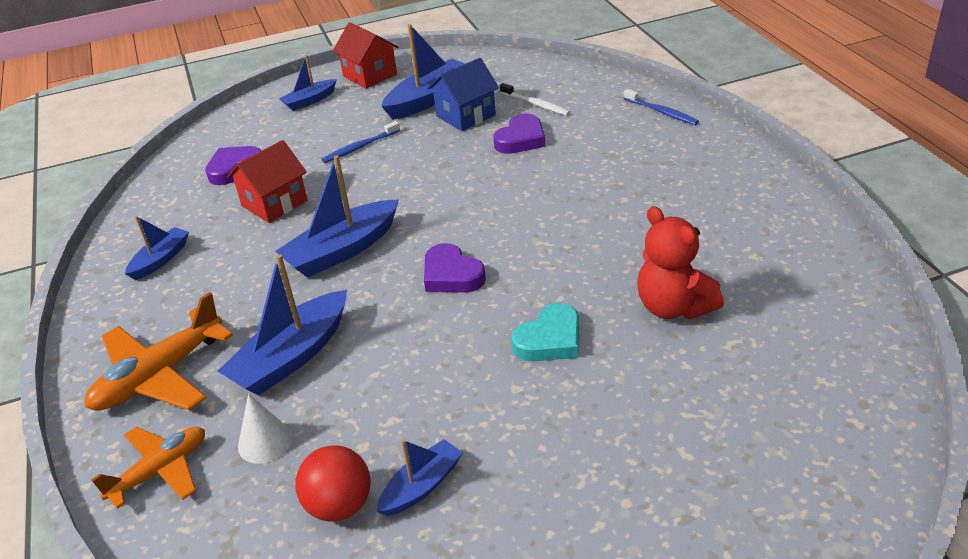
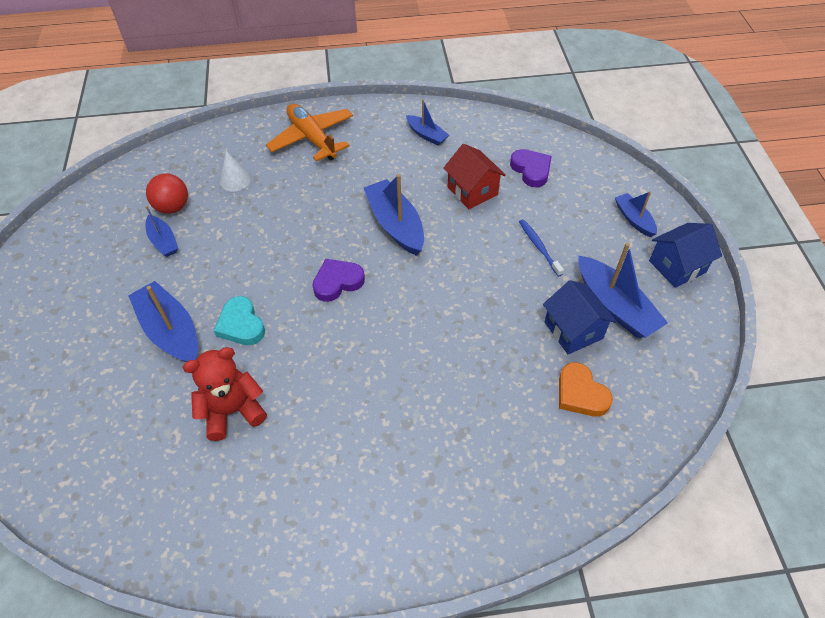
camera: 100 degrees right, 15 degrees up
orange plane [91,427,205,509] -> none
blue boat [218,254,347,395] -> blue boat moved to [128,281,198,362]
red house [333,22,399,89] -> blue house [649,223,722,288]
purple heart [494,113,545,154] -> none
white toothbrush [500,83,570,115] -> orange heart [559,362,613,417]
blue toothbrush [623,89,699,125] -> none

